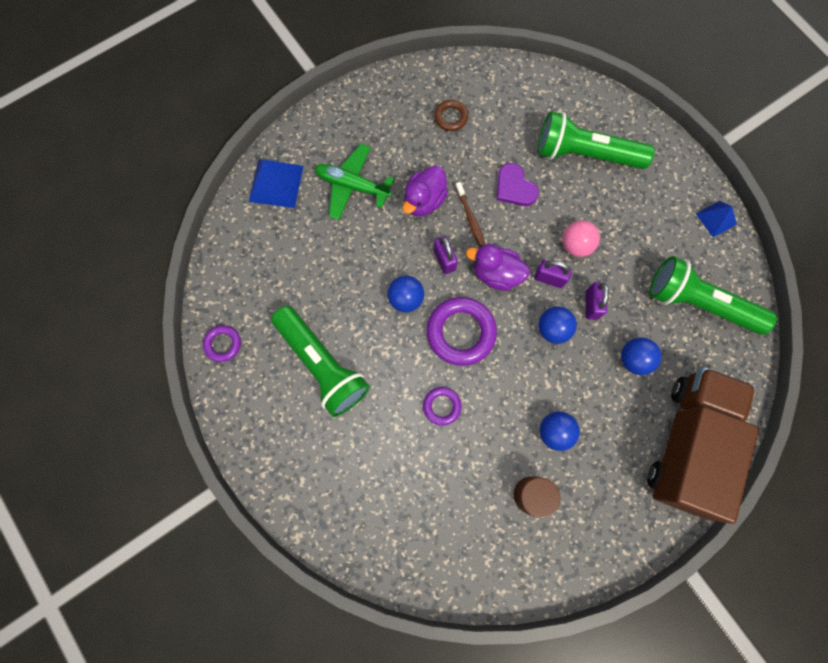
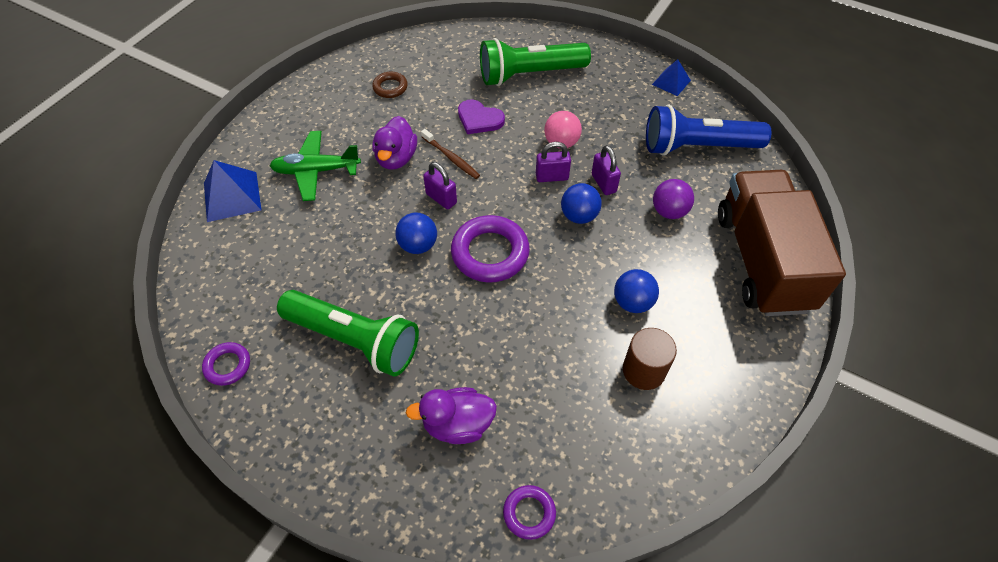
camera: 25 degrees left, 20 degrees down
purple ring [423,387,462,426] -> purple ring moved to [503,485,556,540]
purple duck [466,244,530,291] -> purple duck moved to [406,387,497,444]
blue ball [621,337,662,375] -> purple ball [653,179,694,219]
green flashlight [650,256,777,335] -> blue flashlight [646,105,772,156]

